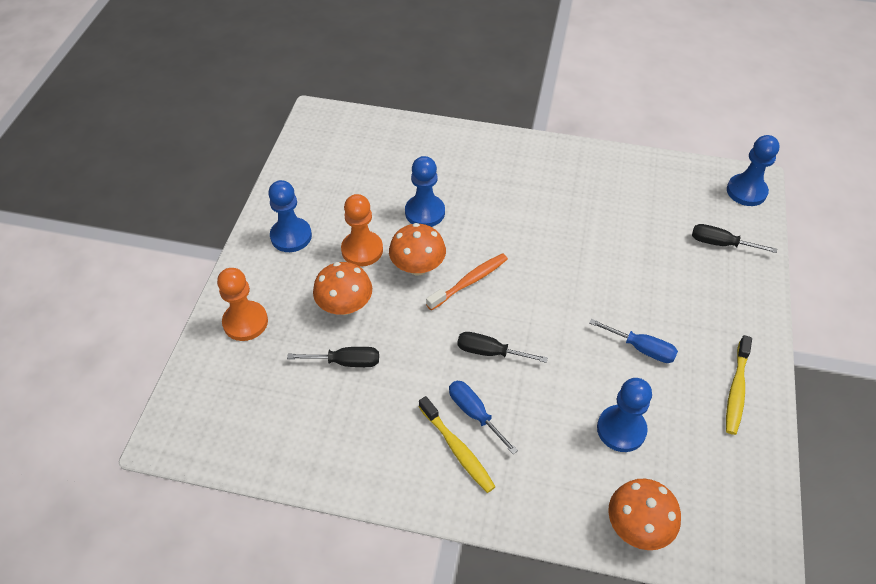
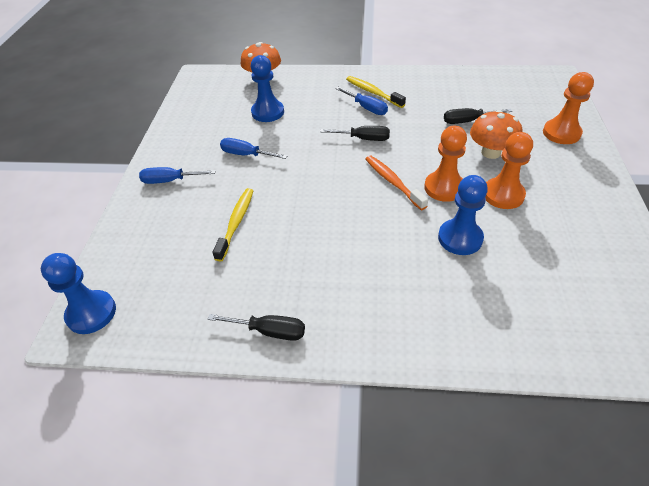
camera: 175 degrees right, 5 degrees down
blue pawn [268,180,312,252] -> none
orange mushroom [389,223,446,275] -> orange pawn [424,126,467,202]
orange toothbrush [426,253,508,311] -> orange toothbrush turned 105 degrees clockwise [365,155,428,210]
black screwdriver [692,224,777,253] -> black screwdriver moved to [208,314,305,341]
yellow toothbrush [726,335,752,435] -> yellow toothbrush moved to [212,188,253,262]
none -> blue screwdriver [139,167,215,184]

